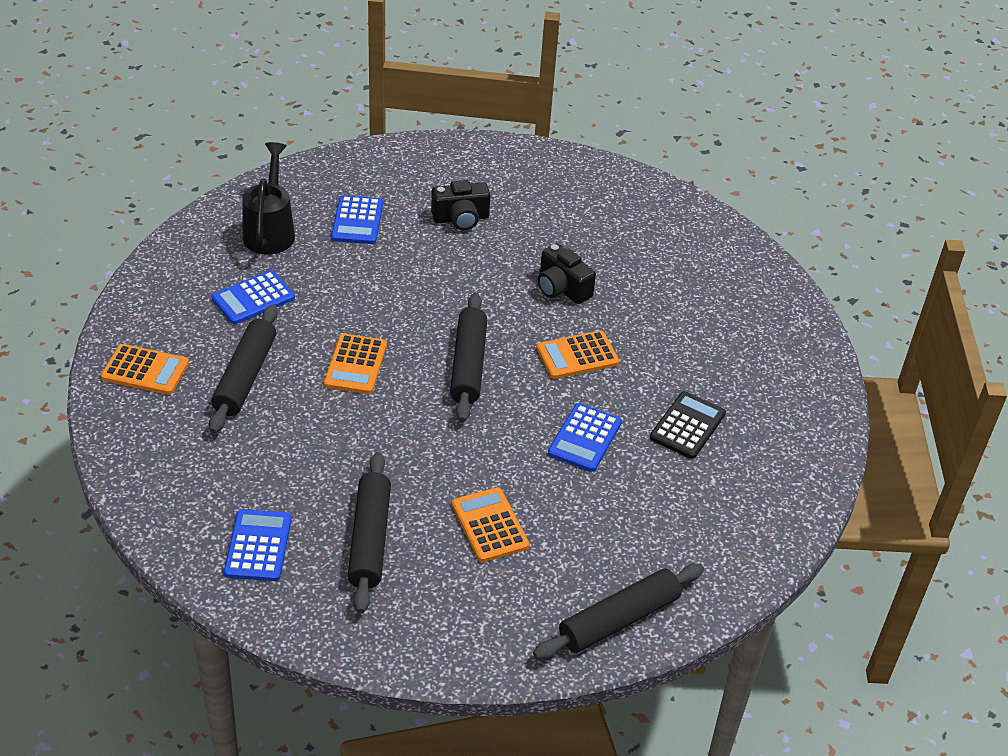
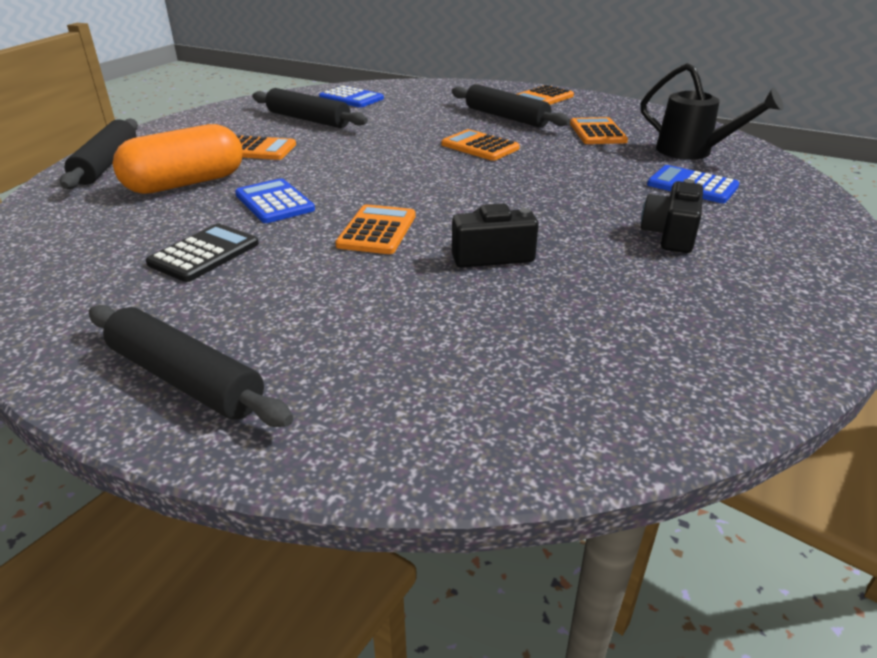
camera: 125 degrees right, 10 degrees down
blue calculator [212,270,295,324] -> orange calculator [570,117,628,144]
black rolling pin [450,293,487,422] -> black rolling pin moved to [89,305,293,427]
black calculator [650,391,726,459] -> black calculator turned 120 degrees counterclockwise [146,224,259,282]
none -> orange capsule [113,124,243,194]

